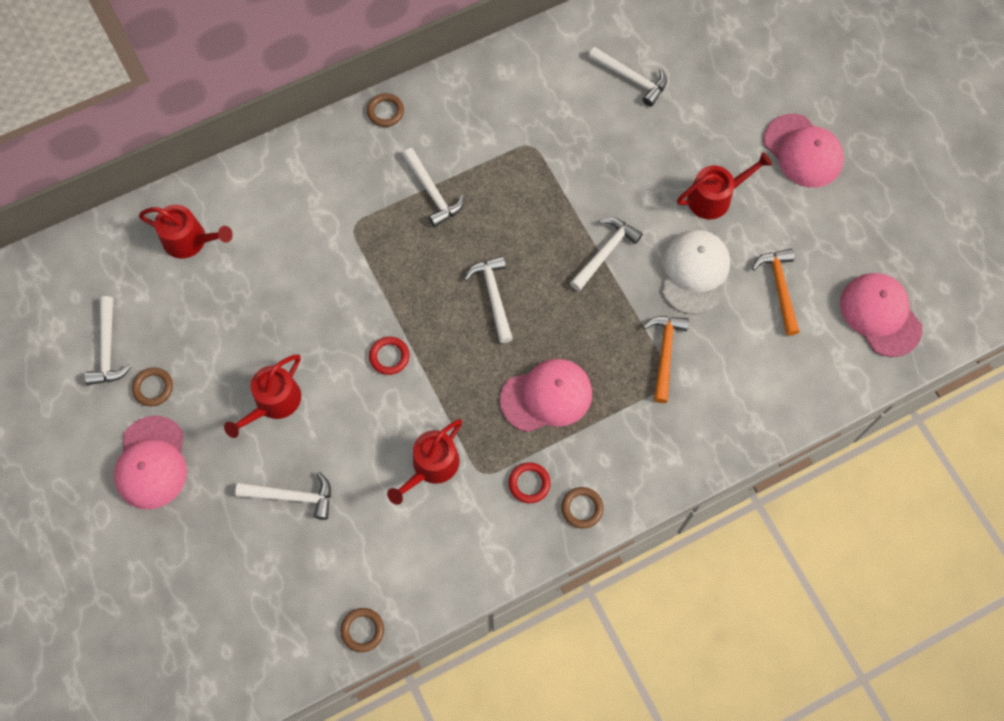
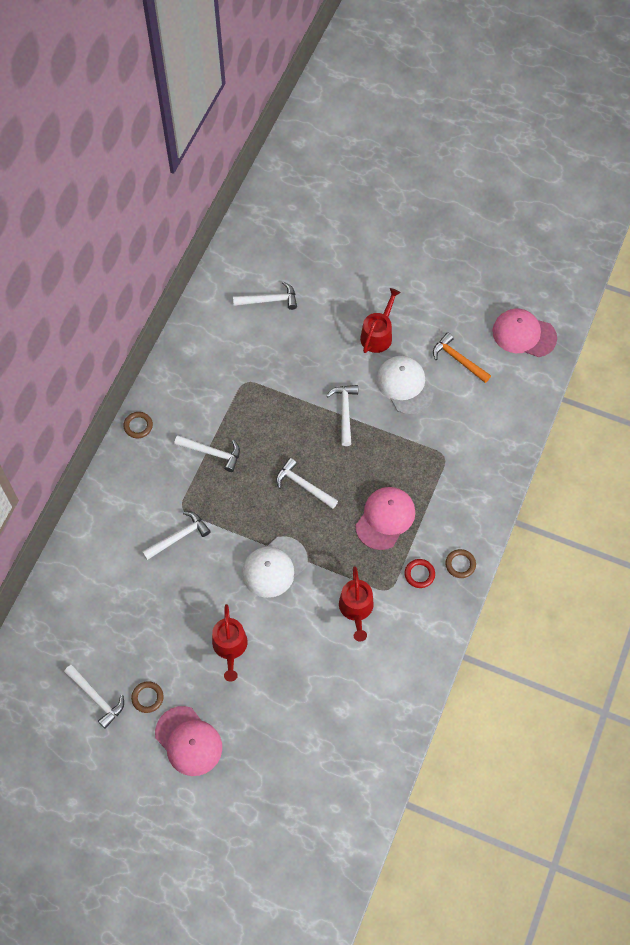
camera: 40 degrees left, 5 degrees down
red watering can [139,205,233,259] -> none
white hammer [235,472,331,520] -> white hammer moved to [142,511,211,560]
brown ring [340,608,384,652] -> none
red ring [369,337,409,375] -> white cap [242,536,308,598]
orange hammer [643,316,689,403] -> none
pink cap [764,114,844,187] -> none

